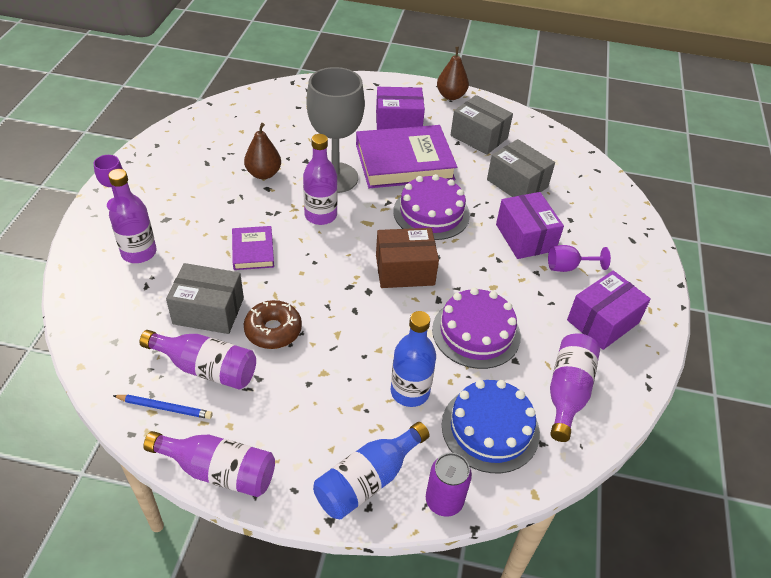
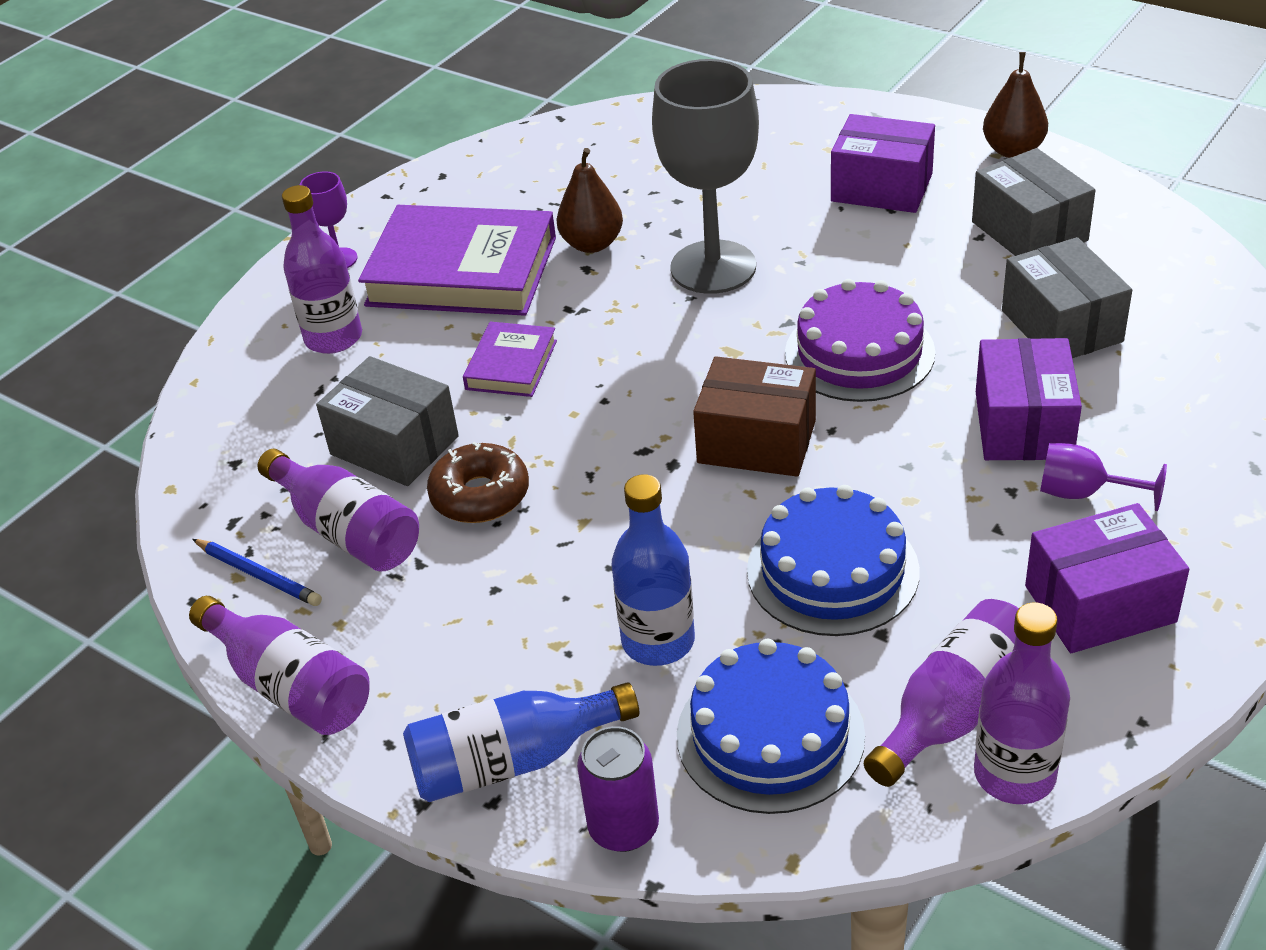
camera: 30 degrees right, 5 degrees down
purple bottle [303,134,338,225] -> purple bottle moved to [974,603,1070,804]
purple book [356,125,457,188] -> purple book moved to [358,205,556,316]
purple cake [432,288,521,369] -> blue cake [747,485,920,636]

